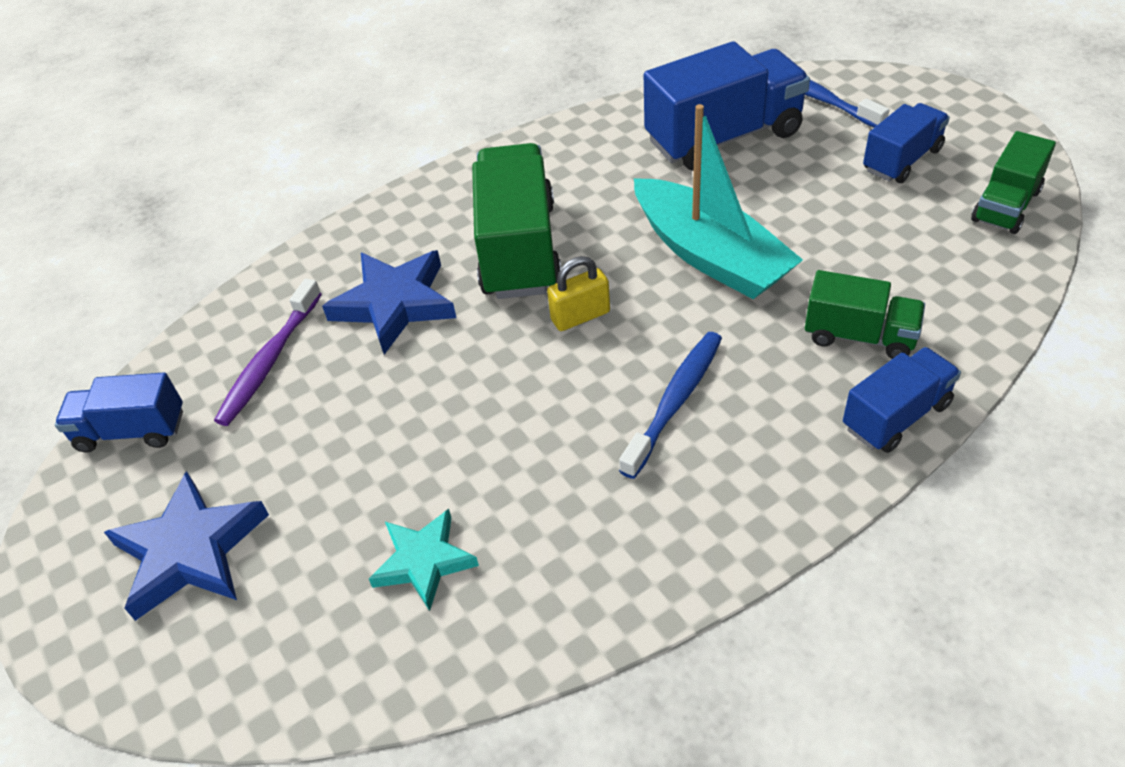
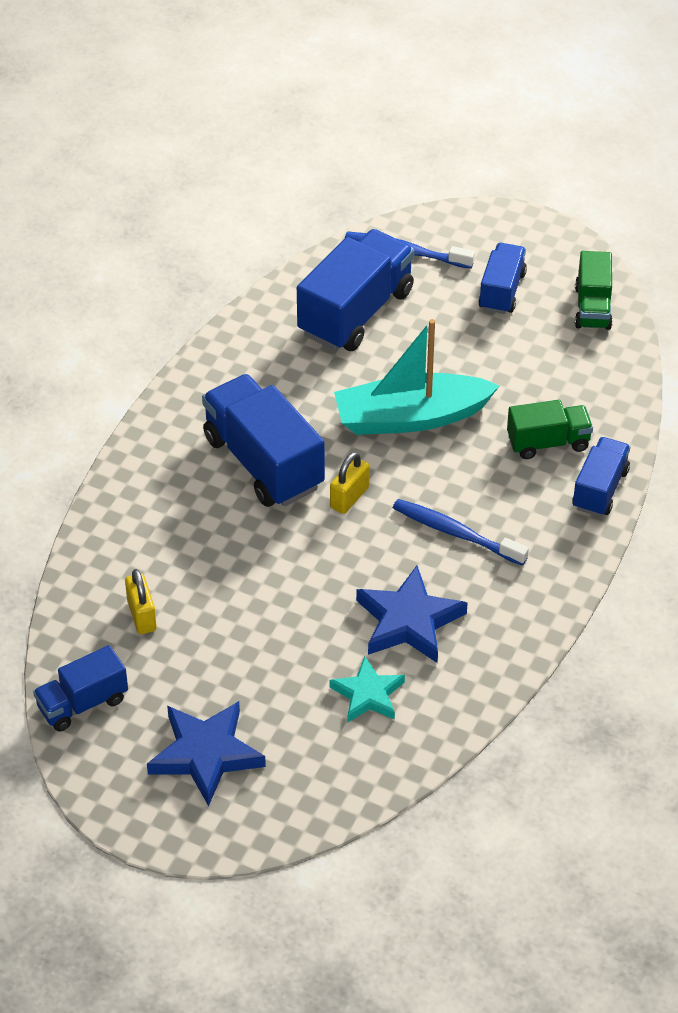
camera: 35 degrees left, 0 degrees up
purple toothbrush [214,279,322,426] -> yellow padlock [125,569,157,634]
blue star [322,250,456,355] -> blue star moved to [356,566,468,663]
green truck [472,143,561,299] -> blue truck [202,374,325,507]
blue toothbrush [619,332,722,479] -> blue toothbrush turned 60 degrees counterclockwise [393,499,529,566]
turquoise boat [634,104,803,299] -> turquoise boat turned 150 degrees clockwise [334,319,499,435]

